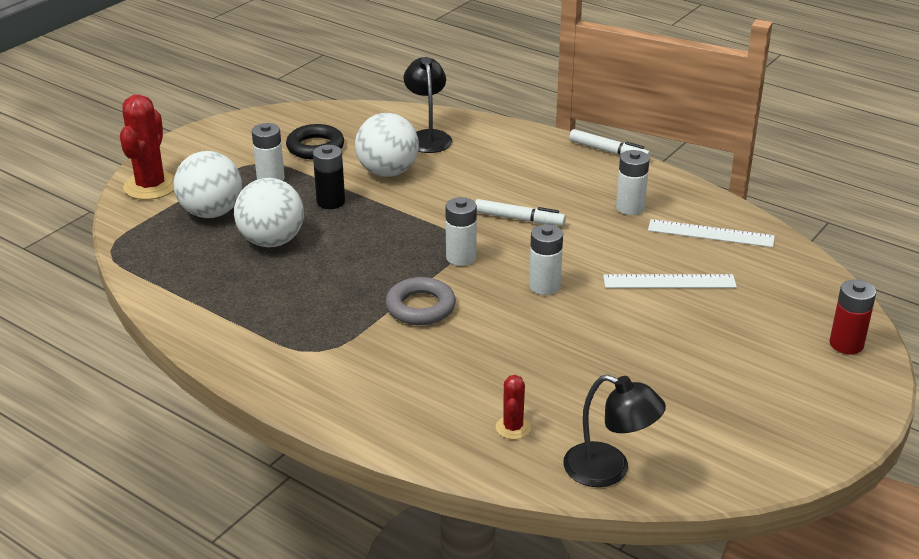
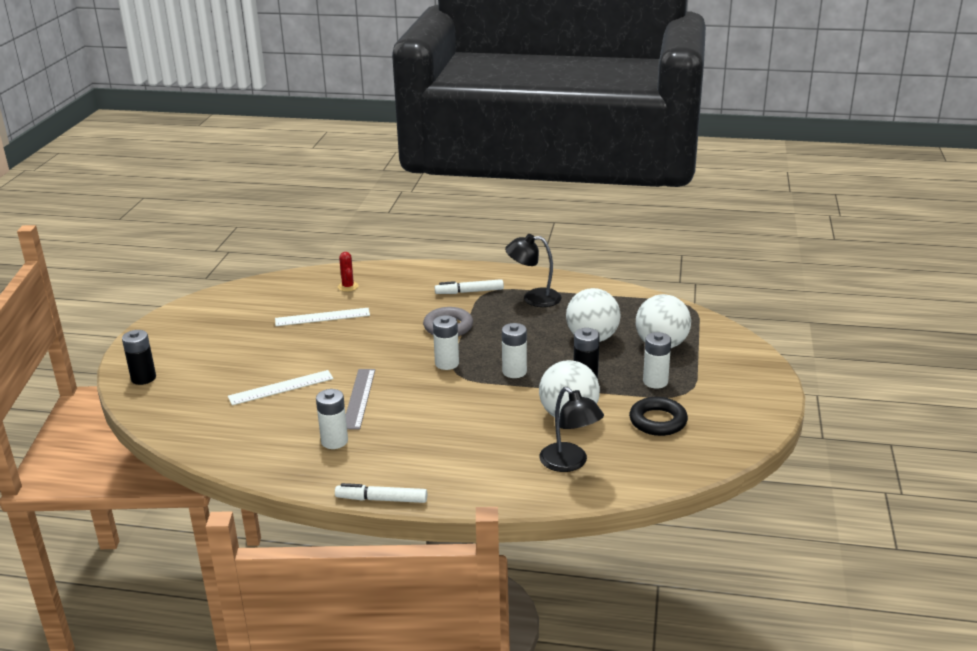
camera: 155 degrees right, 5 degrees down
red cactus [120,94,175,200] -> none
white marker [475,199,566,226] -> white marker moved to [435,279,504,294]
white battery [529,224,563,295] -> white battery moved to [502,323,527,378]
black lamp [563,374,666,487] -> black lamp moved to [505,234,562,307]
white ruler [648,219,775,248] -> white ruler moved to [275,308,370,326]
red battery [830,280,876,354] -> black battery [122,330,156,385]
none -> grey ruler [346,369,375,430]

